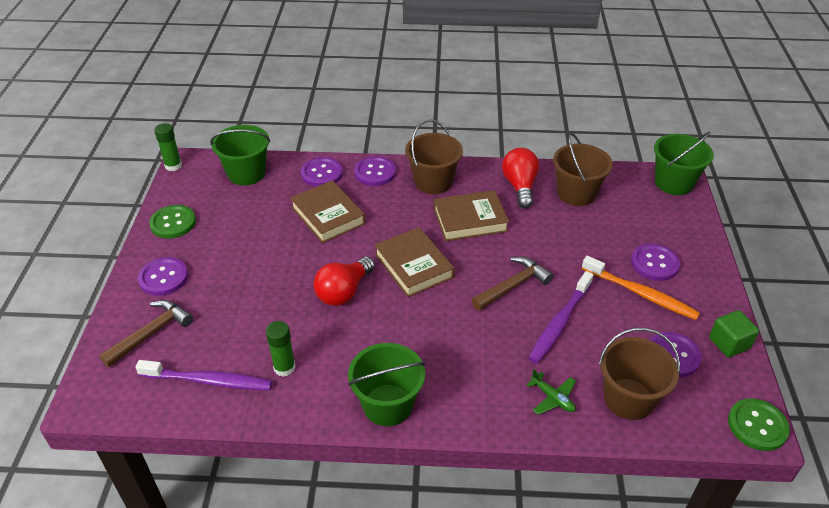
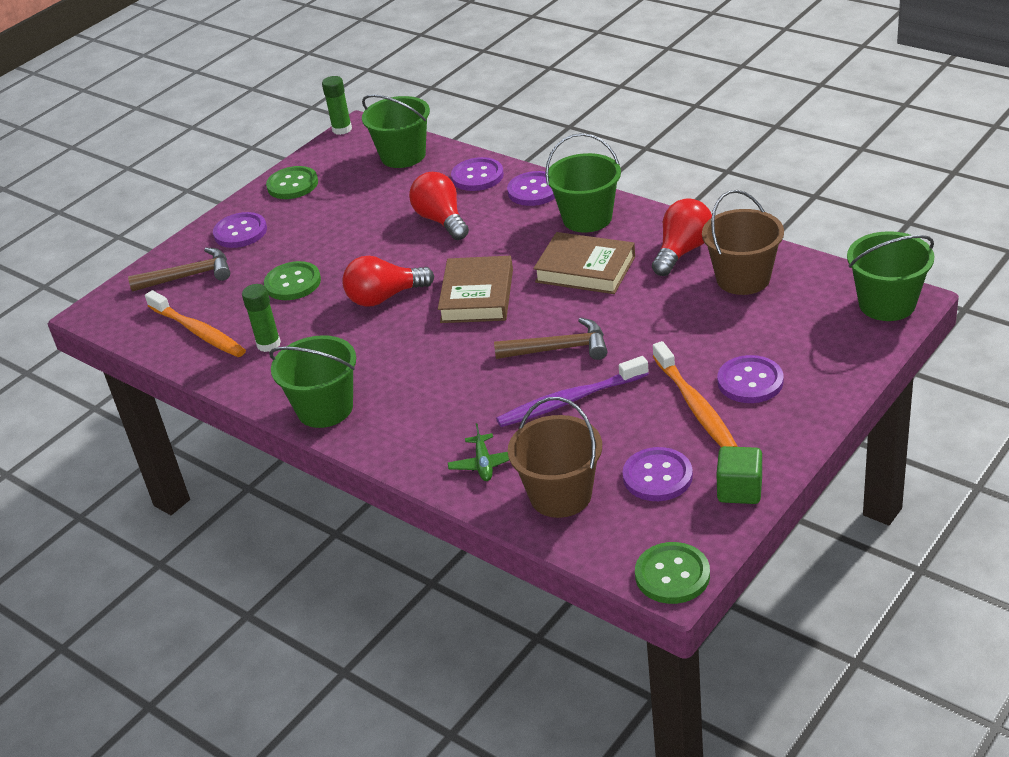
camera: 40 degrees right, 5 degrees down
purple toothbrush [135,360,272,390] -> orange toothbrush [145,290,246,357]
brown book [290,180,365,243] -> red light bulb [409,172,469,240]
brown bucket [405,120,463,194] -> green bucket [545,133,621,233]
none -> green button [264,261,321,300]

